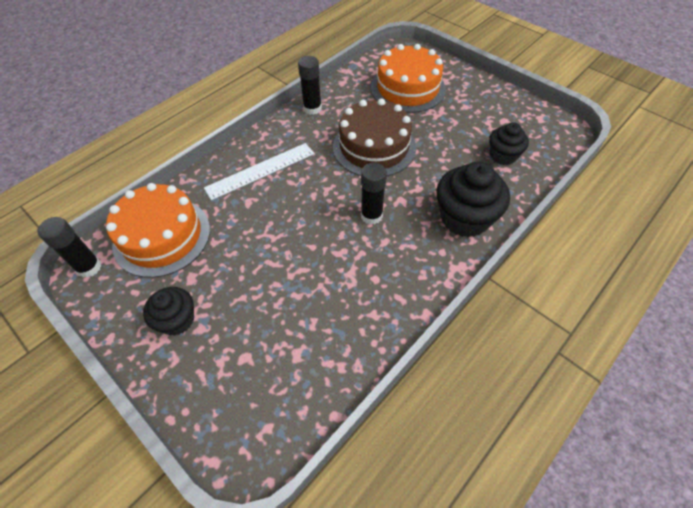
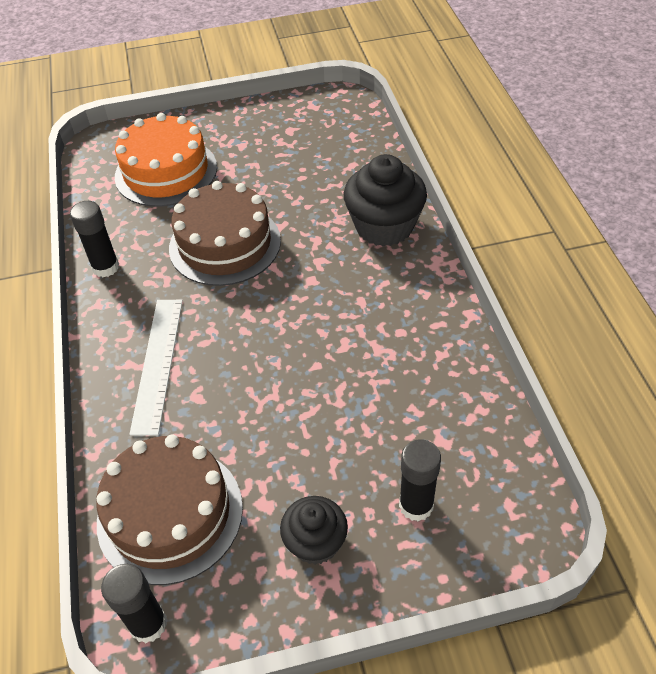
camera: 55 degrees left, 5 degrees down
orange cake [106,183,210,278] -> brown cake [96,434,243,585]
black glue stick [361,163,387,225] -> black glue stick moved to [399,439,441,522]
black cupcake [489,122,529,165] -> none

